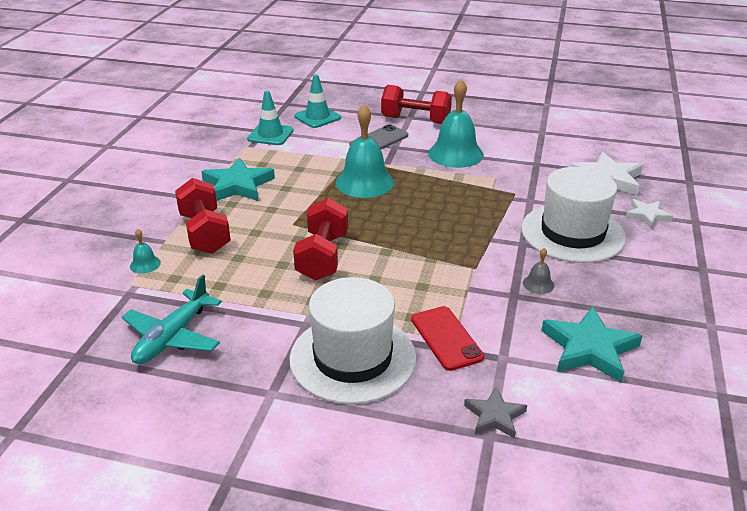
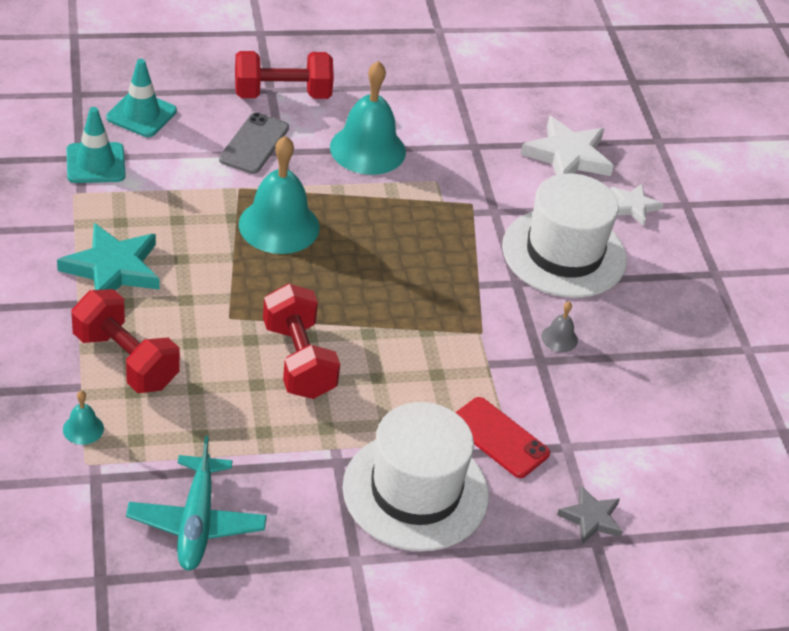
camera: 30 degrees left, 10 degrees up
turquoise star [542,306,643,382] -> none

